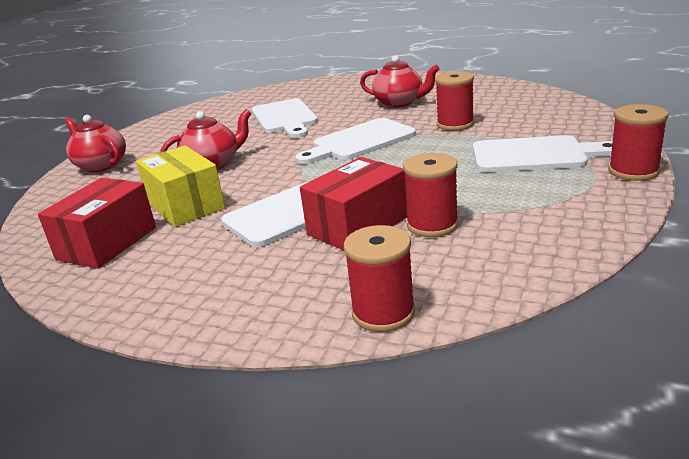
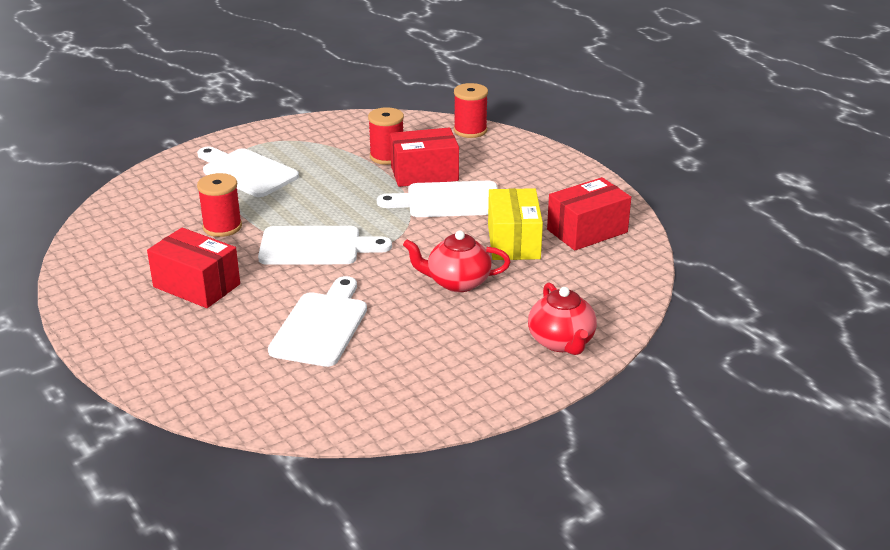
camera: 150 degrees left, 5 degrees up
red teapot [360,55,440,108] -> red box [147,228,240,308]
red spool [608,104,668,181] -> none

